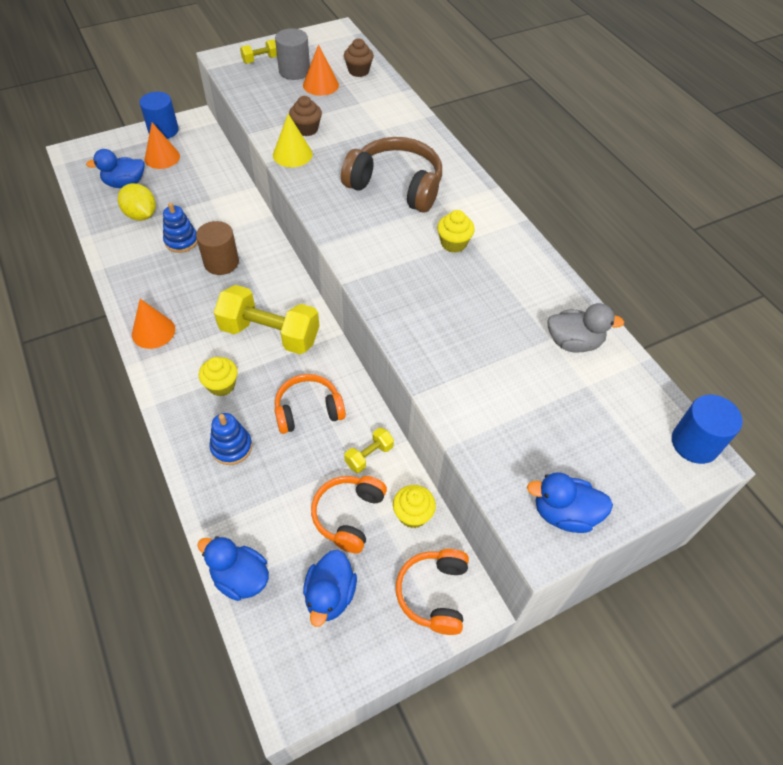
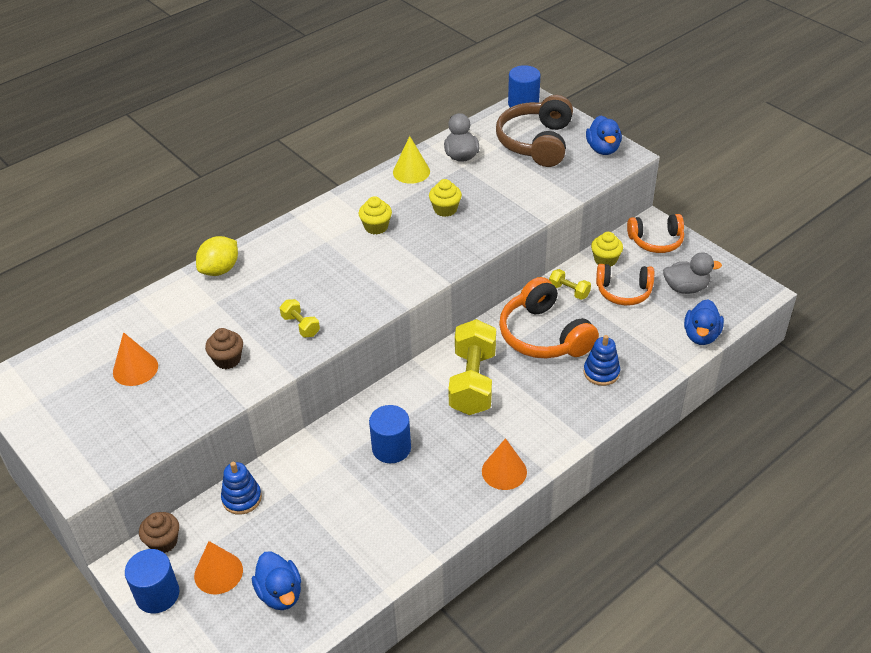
camera: 100 degrees left, 10 degrees down
yellow lemon [118,183,156,221] -> yellow lemon moved to [196,236,238,276]
blue stacking toy [163,202,197,253] -> blue stacking toy moved to [221,462,262,515]
brown cylinder [196,221,239,275] -> blue cylinder [369,405,411,463]
yellow cupcake [199,357,238,396] -> yellow cupcake moved to [429,179,462,217]
yellow dumbbell [240,39,277,64] -> yellow dumbbell moved to [280,299,320,337]
yellow cone [273,114,313,167] -> yellow cone moved to [393,136,430,184]
orange headphones [274,374,346,434] -> orange headphones [499,277,599,358], size x1.54
grey cylinder [275,28,310,80] -> none
blue duck [303,550,357,627] -> grey duck [663,252,722,294]
brown headphones [341,137,442,213] -> brown headphones moved to [496,95,573,167]
brown cupcake [344,38,374,77] -> brown cupcake moved to [139,512,179,553]

